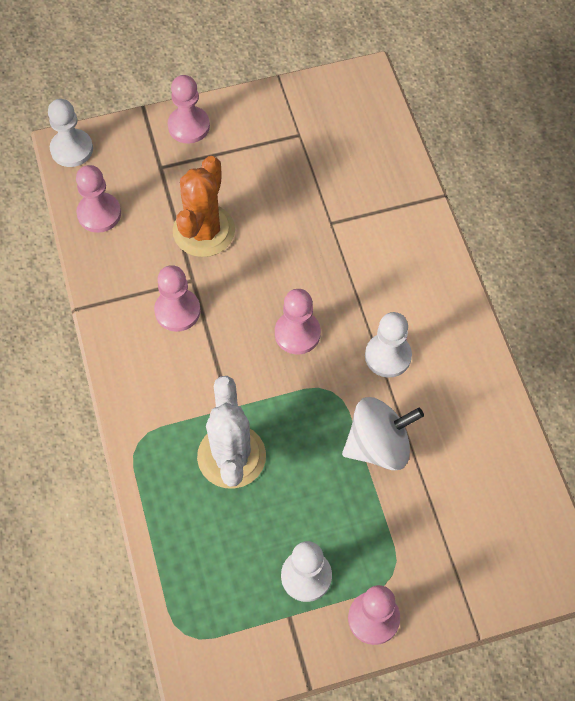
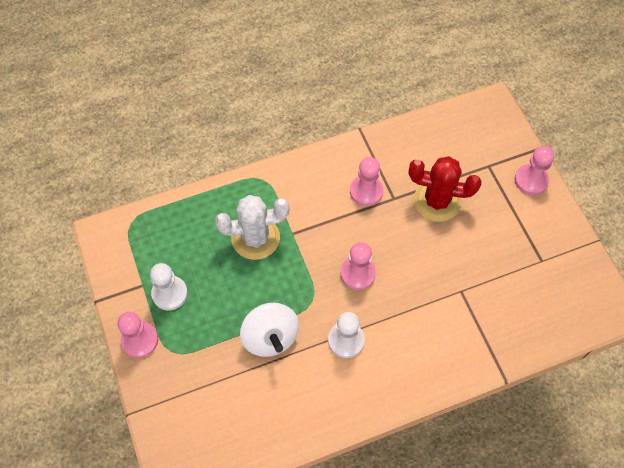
camera: 85 degrees right, 0 degrees up
white pawn [48,99,93,167] -> none
pink pawn [76,165,121,233] -> none
orange cactus [173,156,235,257] -> red cactus [409,156,482,222]

